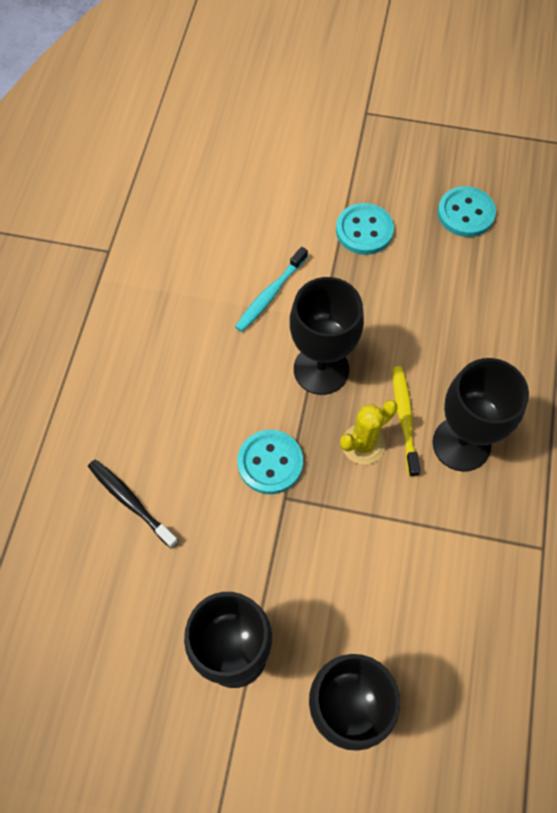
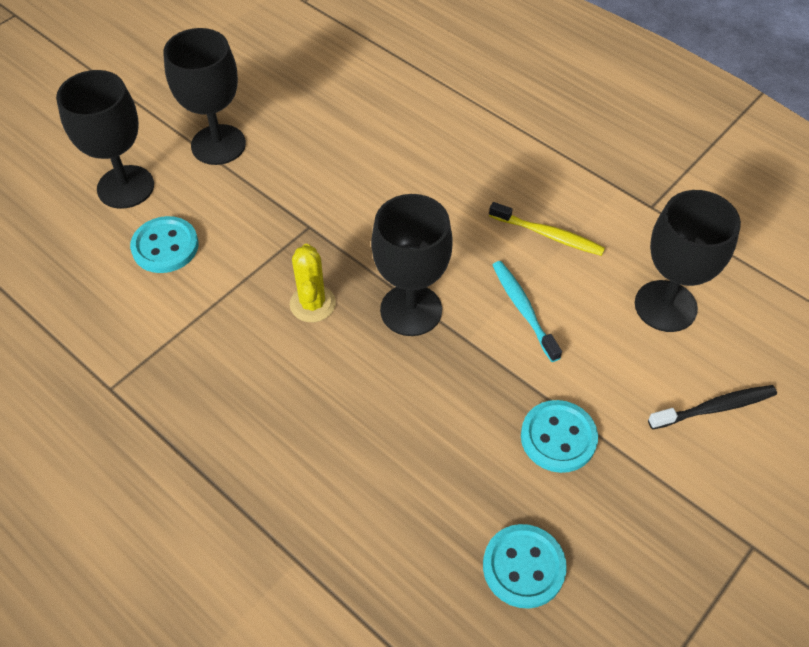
camera: 120 degrees right, 10 degrees down
black toothbrush [88,460,178,548] -> black toothbrush moved to [648,385,777,429]
turquoise button [237,430,303,494] -> turquoise button moved to [130,216,199,273]
yellow toothbrush [393,366,420,477] -> yellow toothbrush moved to [489,202,605,256]
black goblet [433,358,529,472] -> black goblet moved to [635,190,741,332]

